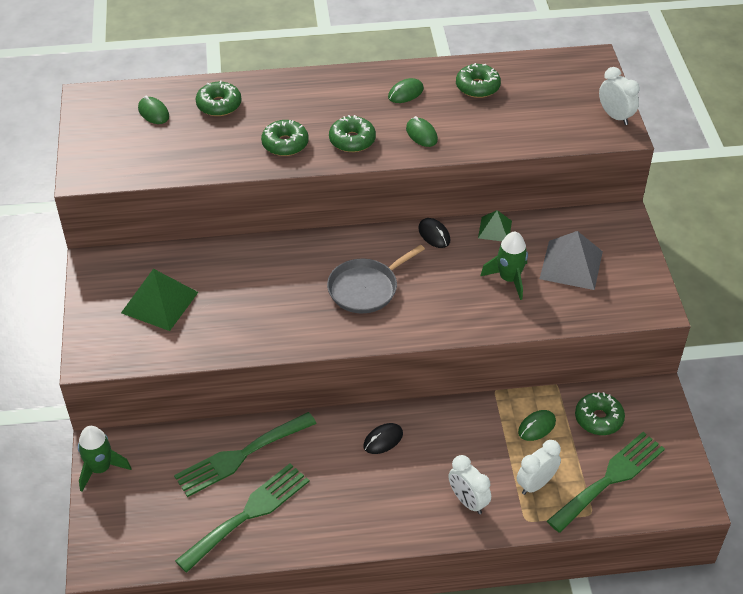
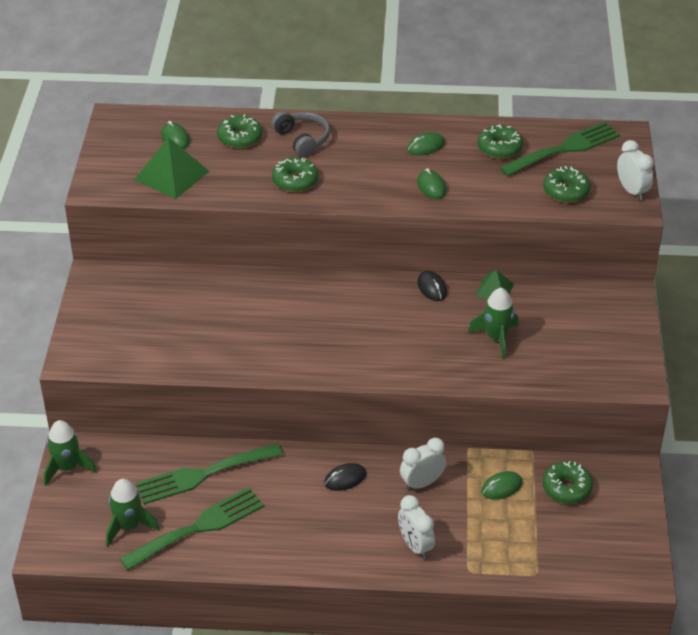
camera: 10 degrees right, 5 degrees down
green pyramid [121,269,198,331] -> green pyramid moved to [134,137,210,199]
grey pan [327,244,425,313] -> none
green donut [329,115,376,152] -> green donut moved to [543,166,591,203]
white clock [517,440,561,495] -> white clock moved to [400,438,446,491]
grey pyramid [540,231,603,290] -> none
green fork [547,432,665,533] -> green fork moved to [499,122,620,176]
none -> green rocket [106,479,160,546]
none -> grey headphones [272,111,330,157]

